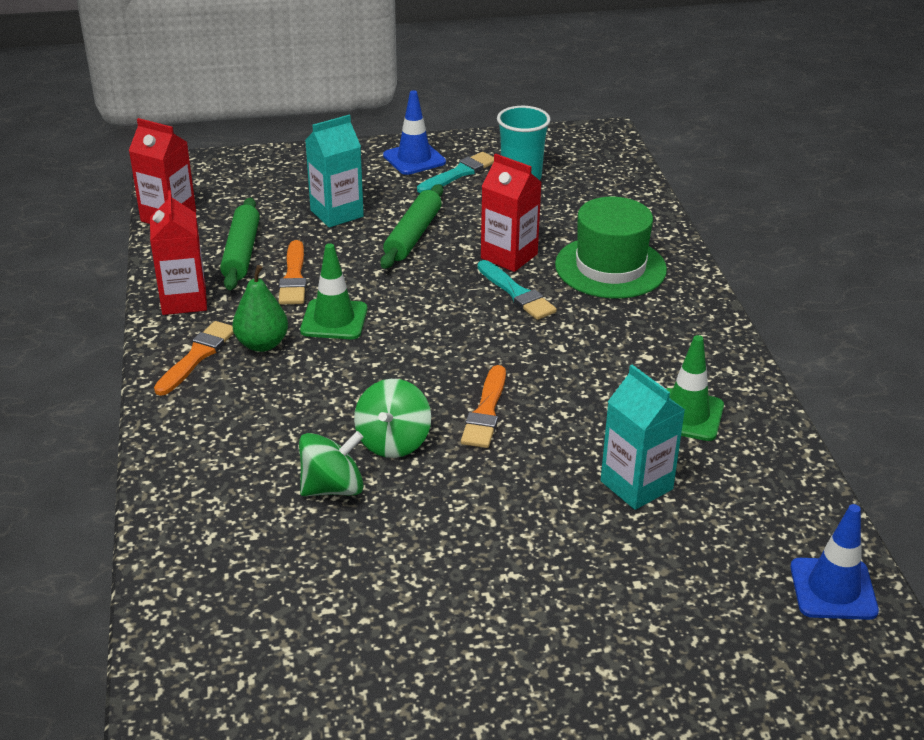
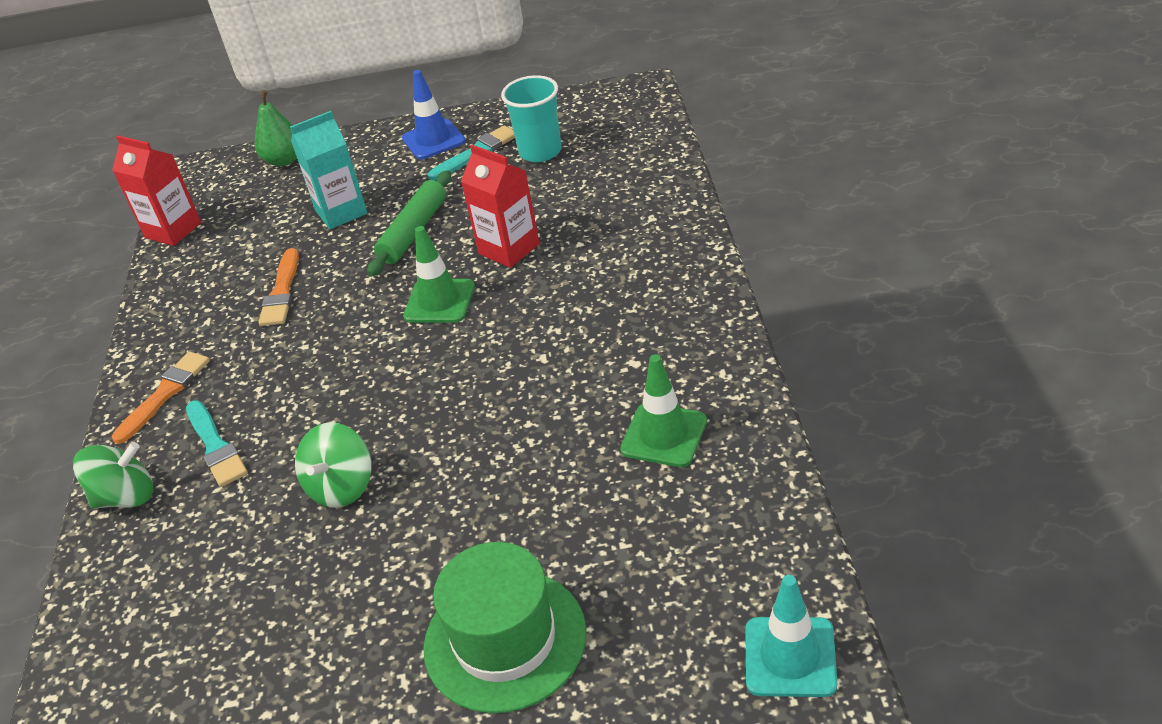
camera: 10 degrees right, 5 degrees up
red carton [150,190,207,315] -> none
green rolling pin [220,197,260,290] -> none
green pear [232,265,288,352] -> green pear moved to [255,90,297,167]
green spinning top [299,431,364,496] -> green spinning top moved to [73,442,153,509]
green traffic cone [300,243,367,339] -> green traffic cone moved to [403,226,475,323]
orange brush [461,365,506,448] -> none
turquoise brush [477,260,557,320] -> turquoise brush moved to [186,401,248,487]
green hat [555,197,667,298] -> green hat moved to [423,542,587,713]
turquoise carton [601,365,685,510] -> none
blue traffic cone [791,504,879,620] -> turquoise traffic cone [745,575,837,697]

